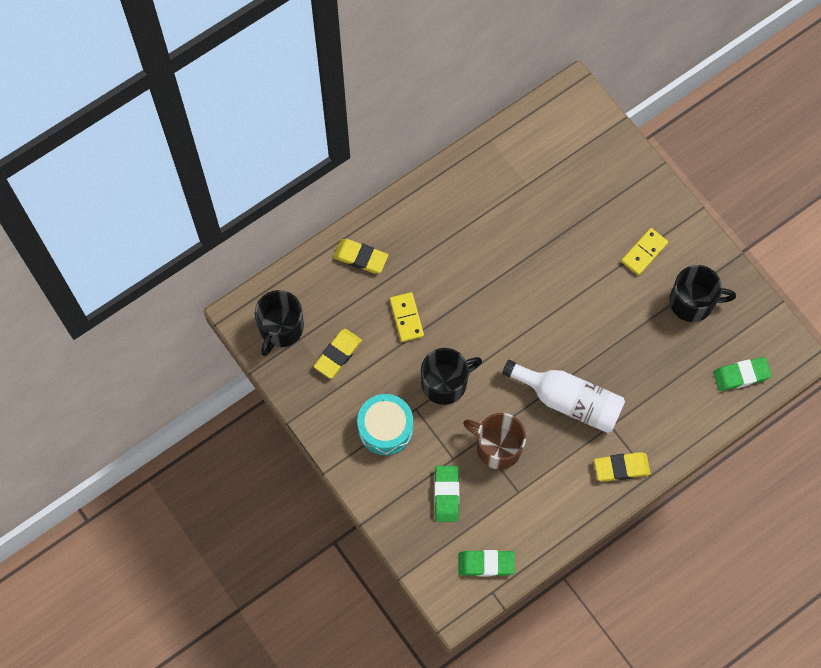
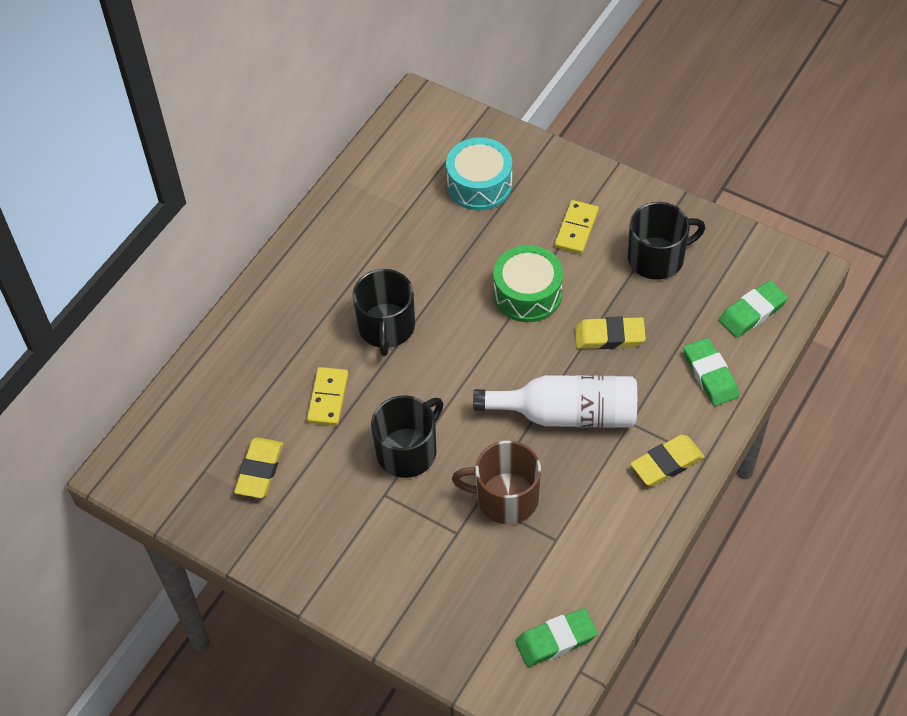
camera: 20 degrees left, 15 degrees down
black mug [255,290,304,356] -> black mug moved to [352,269,415,356]
yellow eraser [333,239,388,274] -> yellow eraser moved to [575,316,646,349]
turquoise drum [357,394,413,455] -> turquoise drum moved to [446,137,512,210]
yellow domino [390,292,424,342] -> yellow domino turned 45 degrees clockwise [307,367,348,426]
green eraser [434,466,459,522] -> green eraser moved to [683,338,739,406]
none -> green drum [493,245,563,322]

